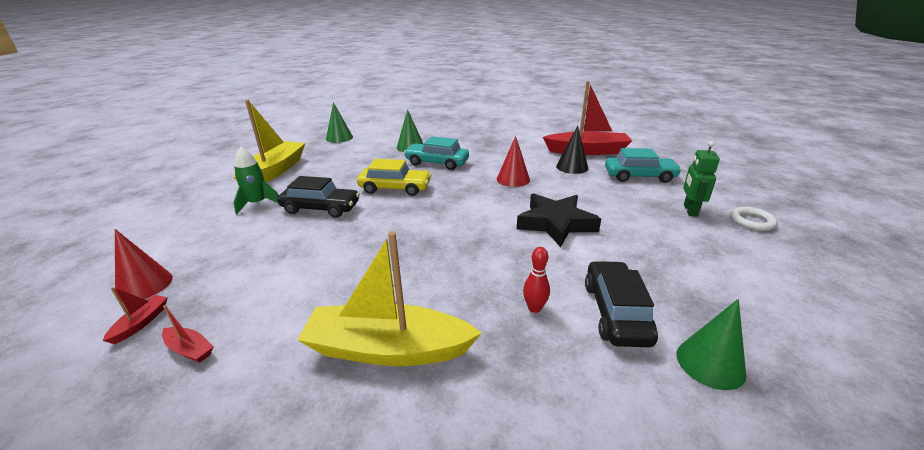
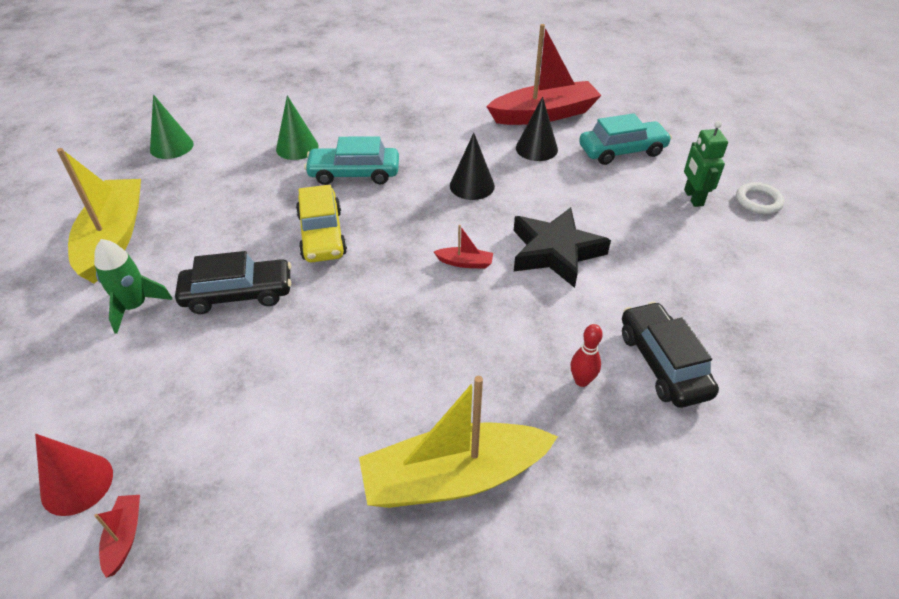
camera: 20 degrees left, 15 degrees up
red boat [162,305,214,363] -> red boat moved to [434,225,493,269]
yellow car [357,159,432,196] -> yellow car turned 90 degrees clockwise [296,185,347,262]
red cone [497,136,530,187] -> black cone [450,133,495,200]
green cone [677,299,746,390] -> none

